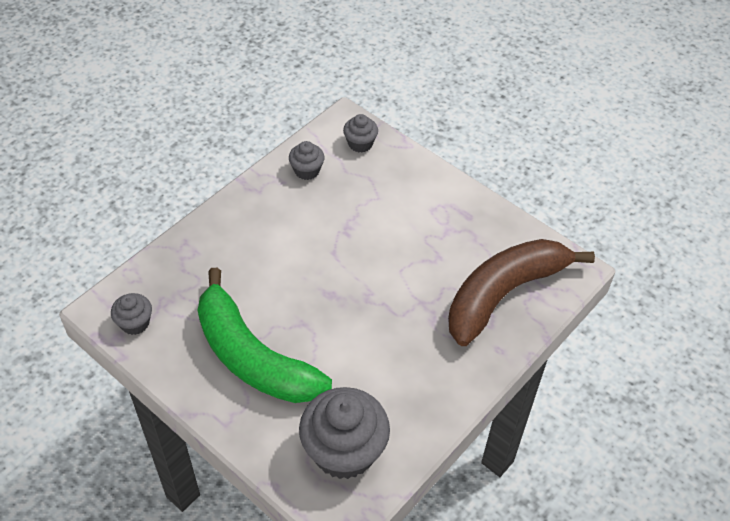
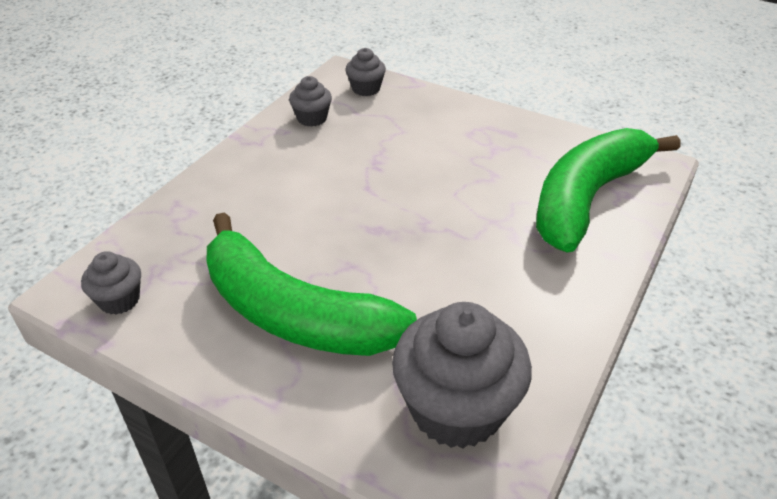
camera: 10 degrees left, 10 degrees down
brown banana [448,239,595,346] -> green banana [536,128,681,253]

